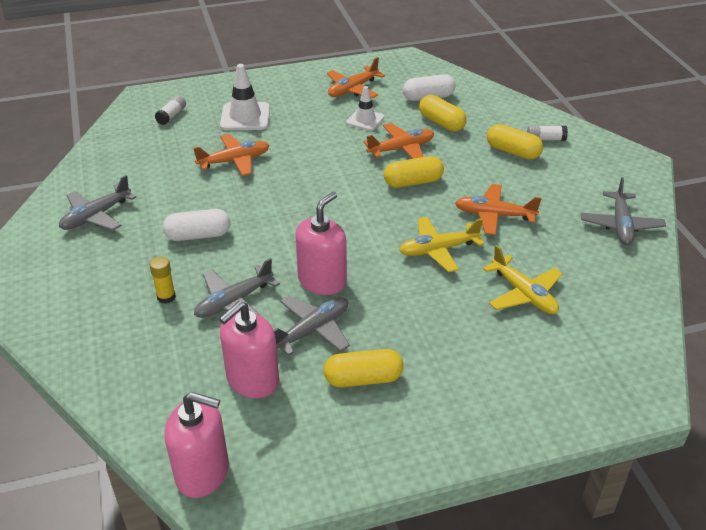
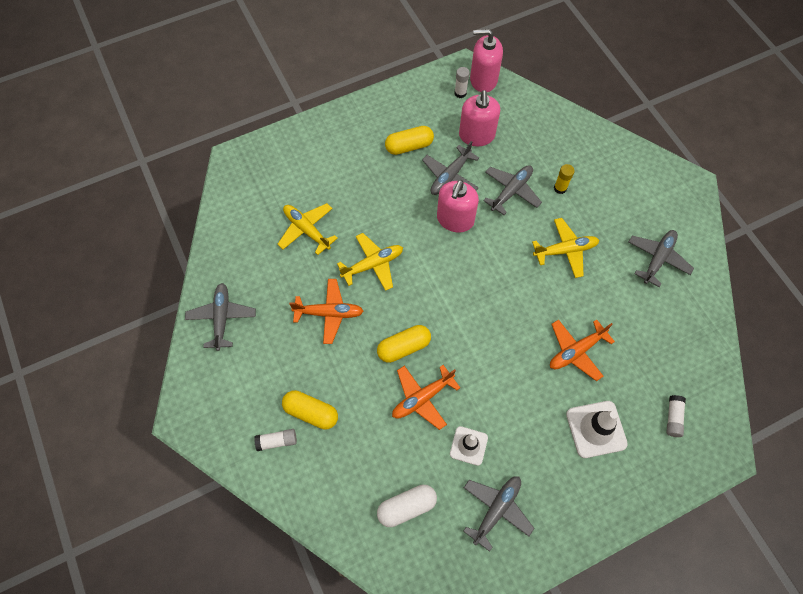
camera: 170 degrees right, 25 degrees up
white capsule [163,209,230,241] -> yellow plane [532,218,599,278]
pink soap dispenser [219,301,279,398] -> pink soap dispenser turned 150 degrees clockwise [459,90,500,146]
orange plane [327,57,385,98] -> grey plane [463,476,534,552]
yellow capsule [419,95,467,131] -> none
none -> white glue stick [455,67,470,98]

